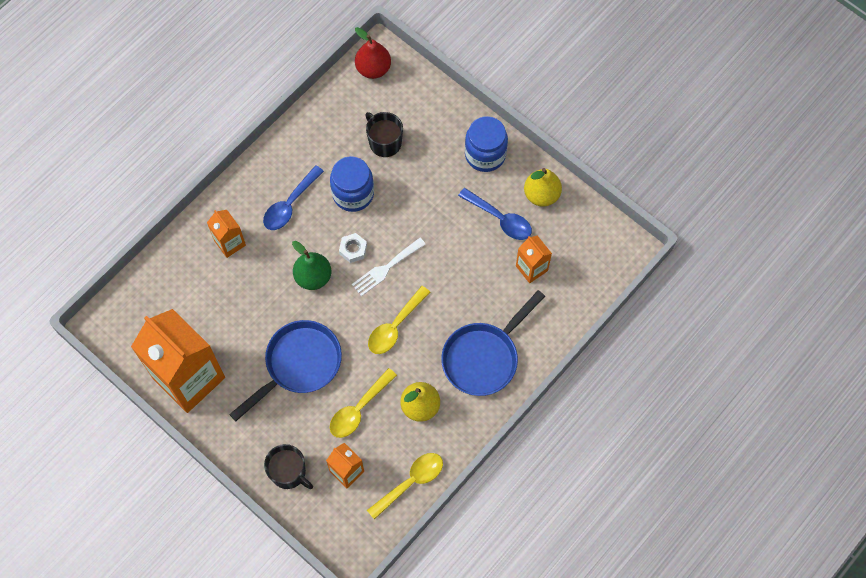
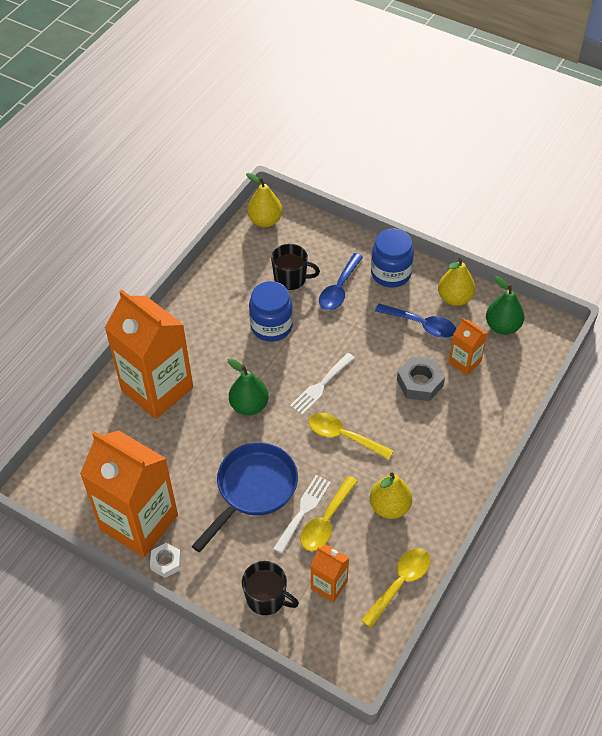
camera: 10 degrees left, 15 degrees down
orange carton [207,210,246,258] -> orange carton [105,290,193,419], size x2.16
blue spoon [263,165,324,230] -> blue spoon moved to [319,253,363,310]
white nut [339,233,367,263] -> white nut moved to [150,543,181,578]
red pear [355,27,391,79] -> yellow pear [246,173,282,227]
black mug [365,112,403,157] -> black mug turned 150 degrees clockwise [271,244,320,290]
yellow spoon [368,286,430,354] -> yellow spoon turned 90 degrees clockwise [308,413,393,460]
blue pan [441,290,545,396] -> none
none -> white fork [273,475,331,554]
none -> grey nut [397,356,445,401]
none -> green pear [486,276,524,335]

